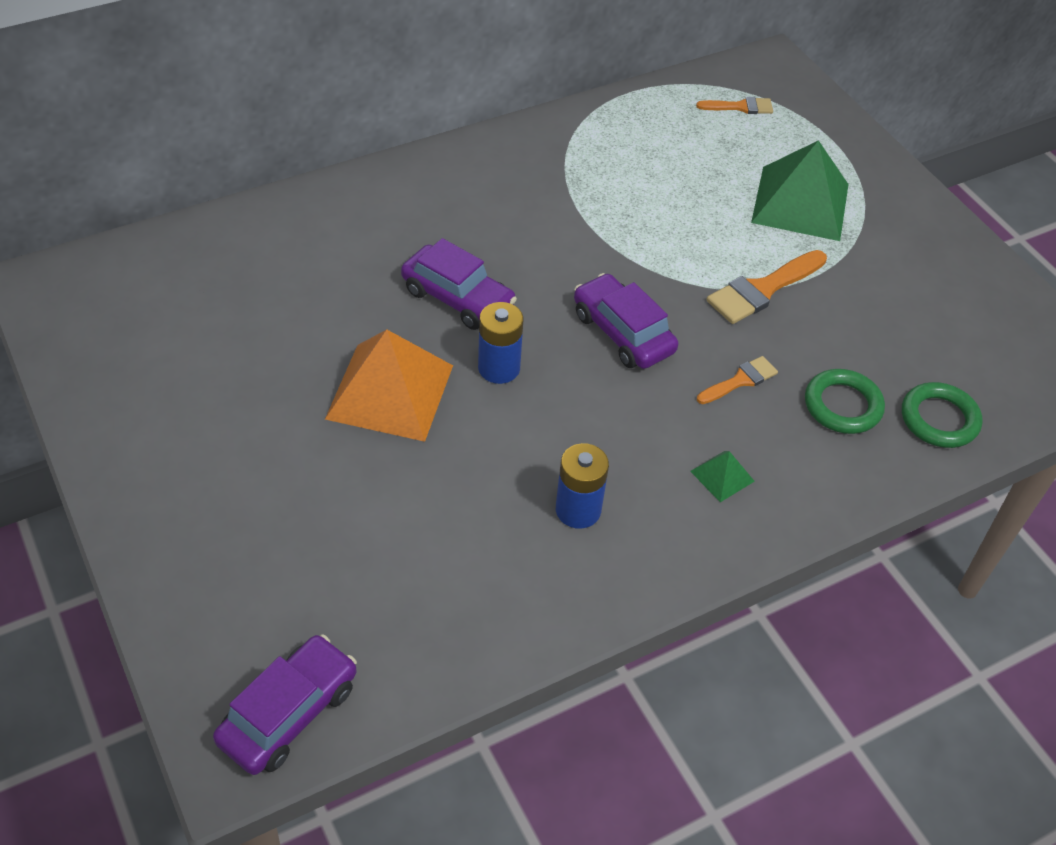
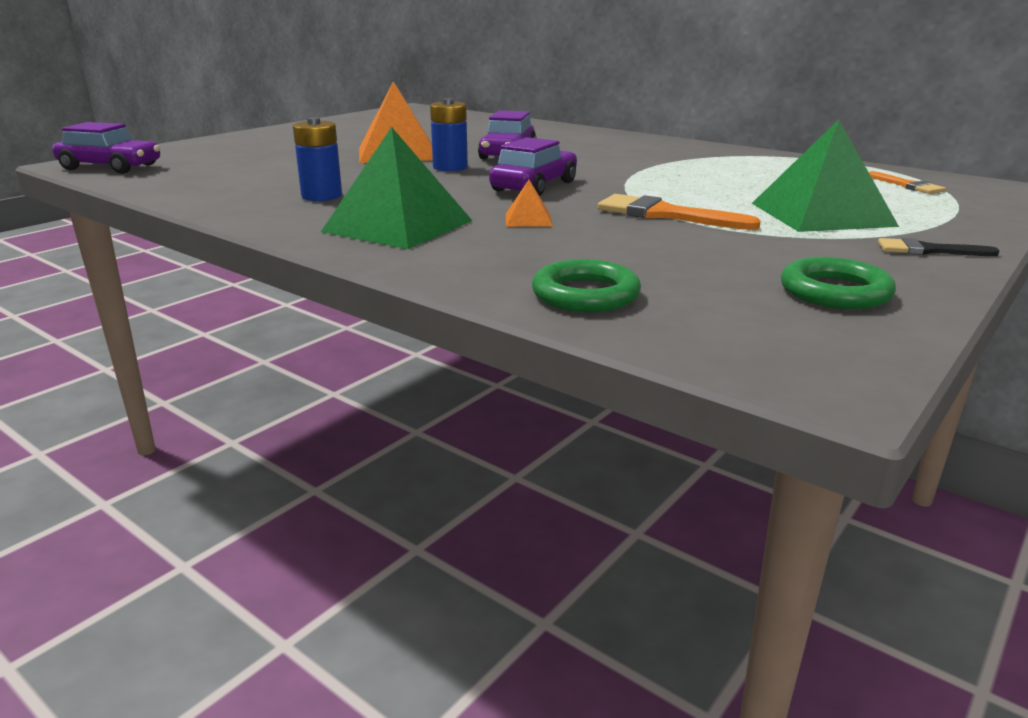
camera: 70 degrees right, 25 degrees down
green pyramid [690,451,755,502] -> green pyramid [321,127,472,249], size x2.30
orange brush [697,356,778,404] -> orange pyramid [506,180,553,227]
green ring [805,369,885,434] -> green ring moved to [781,257,896,309]
none -> black brush [878,238,999,256]

